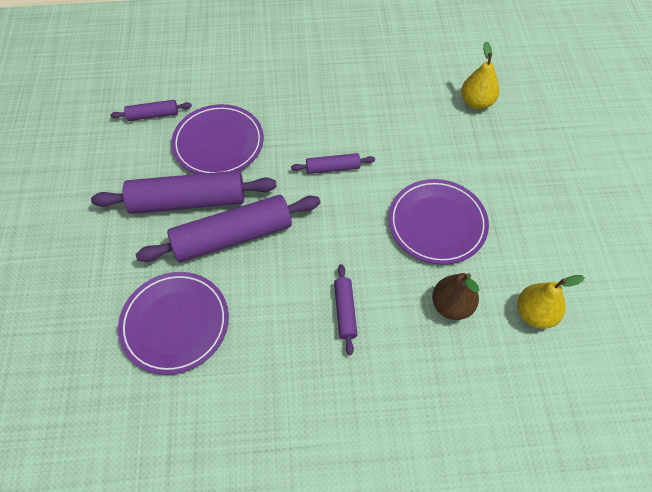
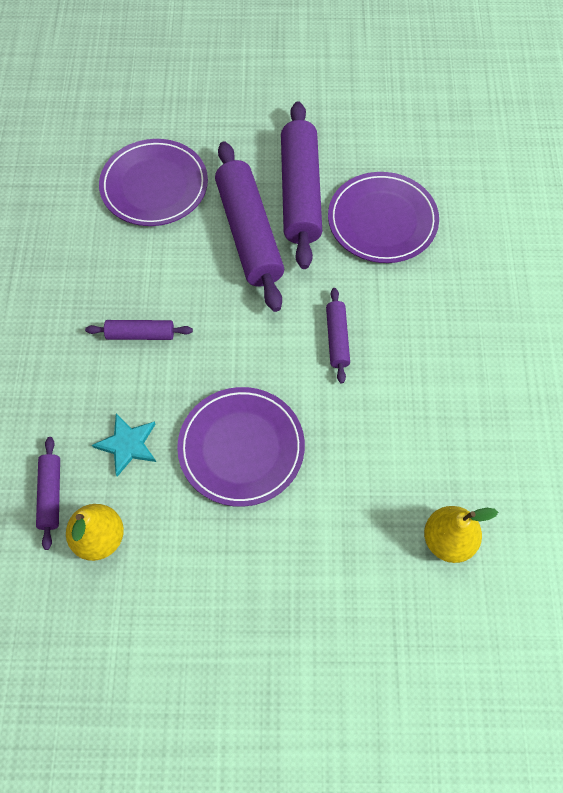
camera: 95 degrees right, 5 degrees up
purple rolling pin [110,100,192,121] -> purple rolling pin moved to [36,437,60,550]
brown pear [432,273,479,320] -> turquoise star [92,413,156,477]

